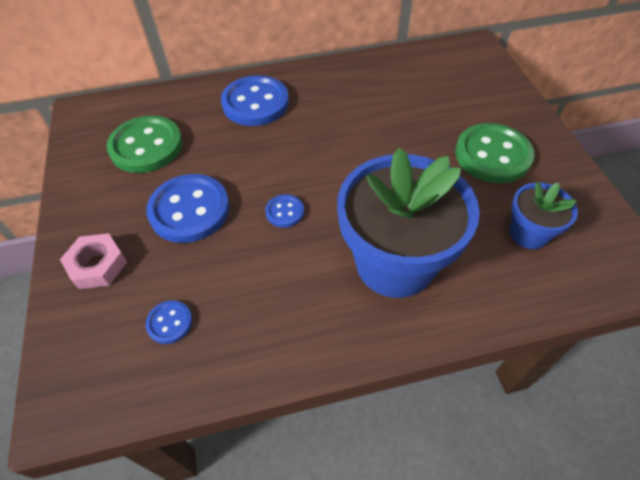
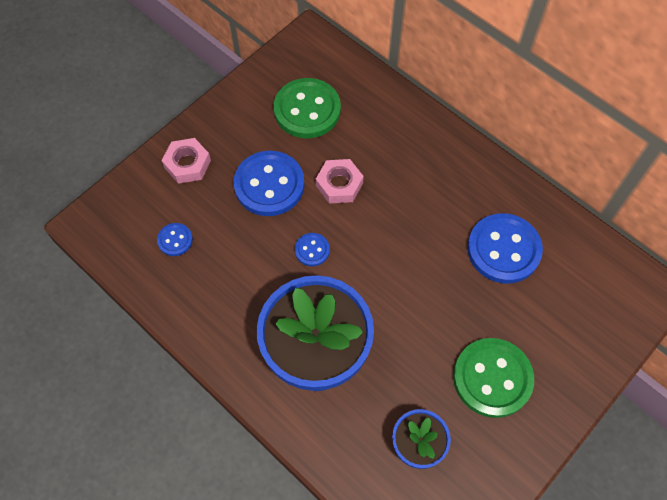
camera: 55 degrees right, 10 degrees up
blue button [221,75,289,126] -> blue button moved to [467,213,543,283]
none -> pink nut [316,159,364,204]

